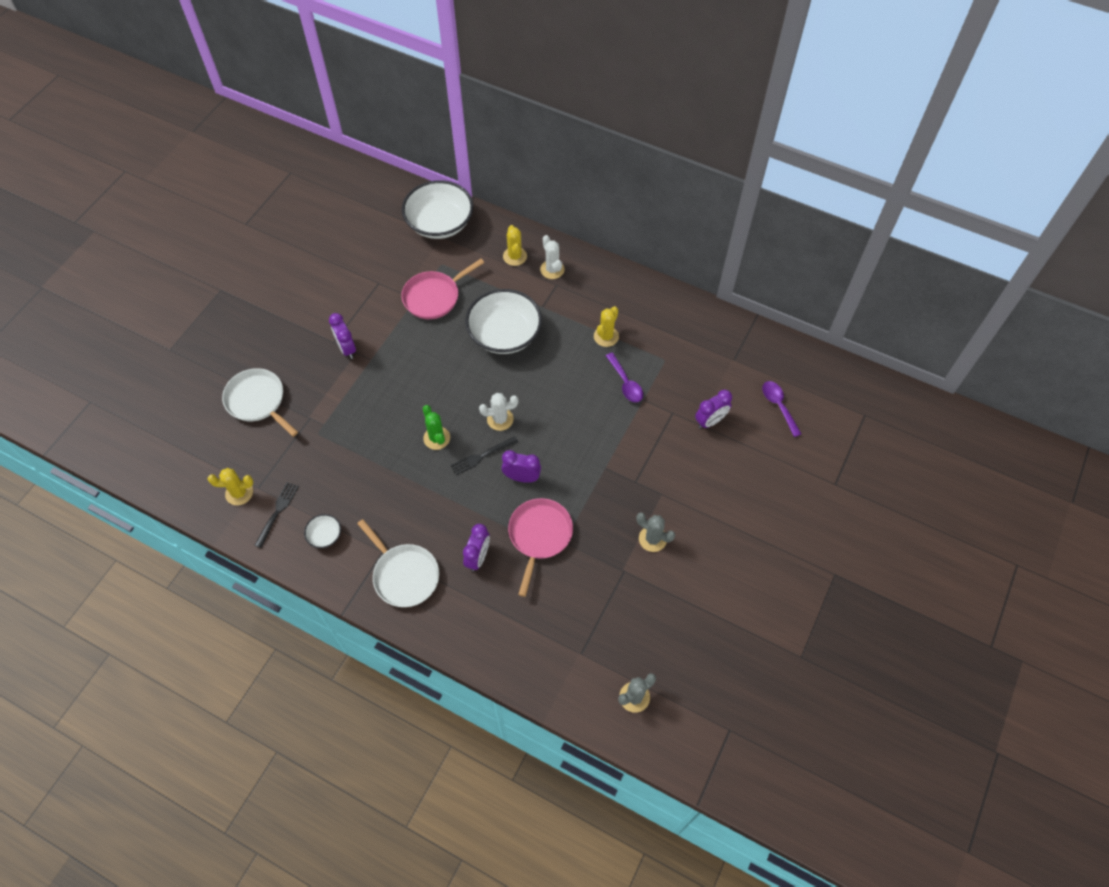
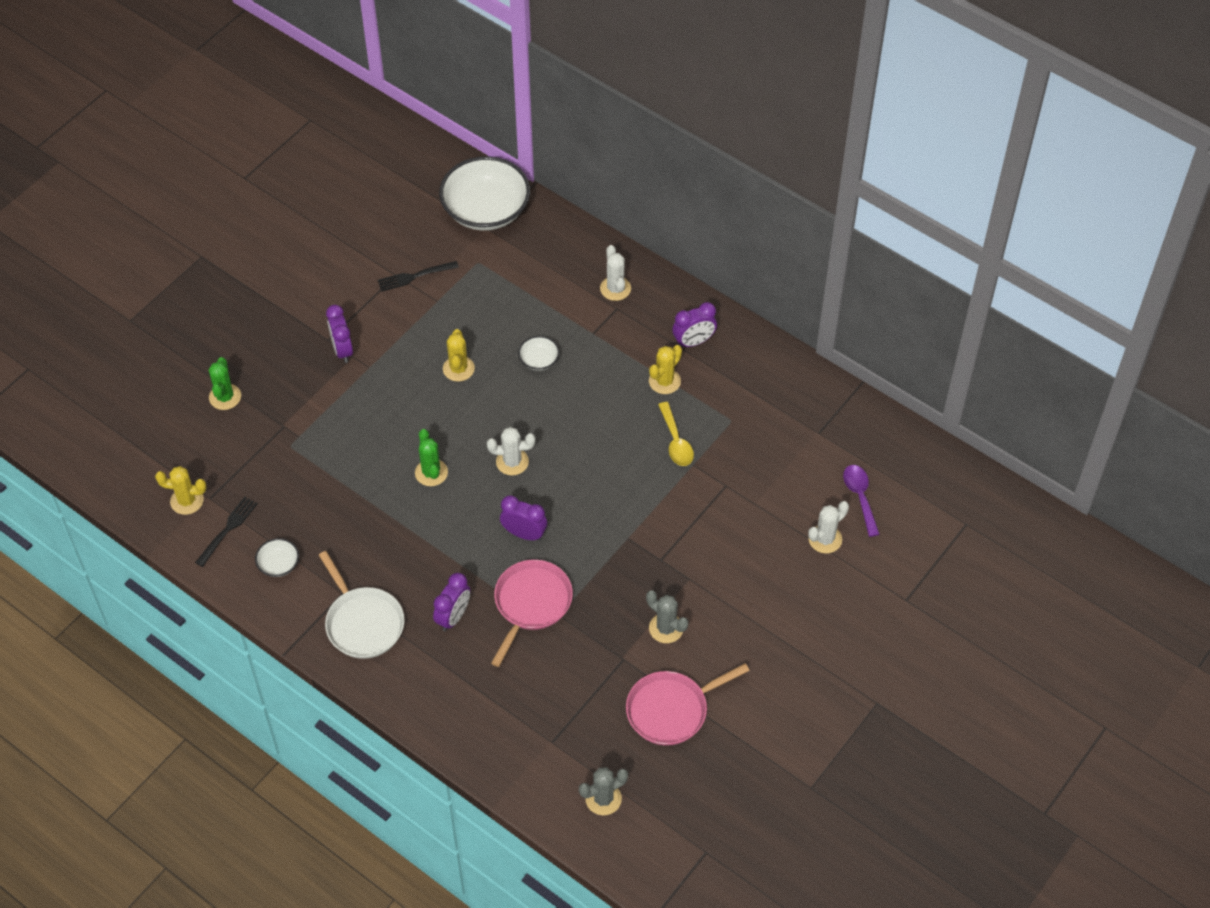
camera: 10 degrees right, 5 degrees down
white pan [222,368,298,437] -> green cactus [209,357,241,410]
pink pan [401,259,484,319] -> pink pan moved to [626,663,750,746]
black fork [450,436,518,475] -> black fork moved to [378,261,459,291]
white bowl [465,289,542,354] -> white bowl [518,336,560,371], size x0.43
yellow cactus [503,225,527,266] -> yellow cactus moved to [443,329,475,382]
purple spoon [606,353,643,402] -> yellow spoon [658,402,694,466]
purple clock [695,390,732,429] -> purple clock moved to [672,302,717,347]
none -> white cactus [808,501,849,553]

